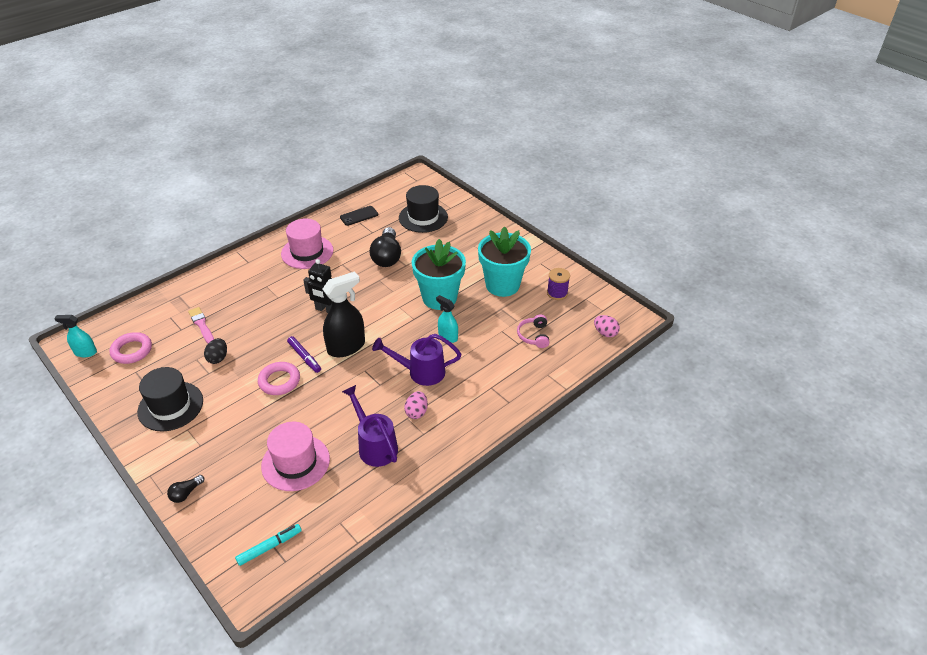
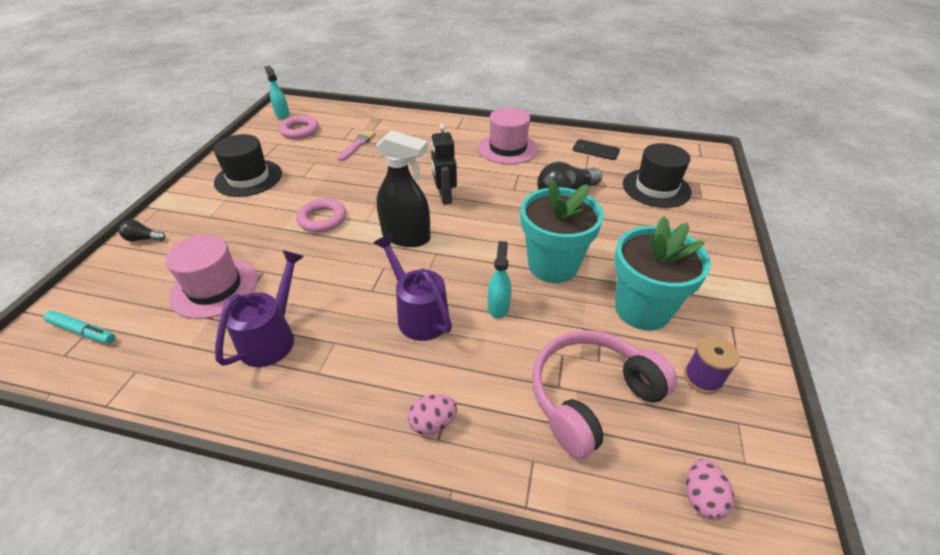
camera: 55 degrees right, 0 degrees up
black egg [204,338,227,364] -> none
purple marker [287,336,321,373] -> none
pink egg [404,391,428,419] -> pink egg moved to [408,394,457,435]
pink headphones [517,314,549,348] -> pink headphones [532,330,677,459], size x2.03

